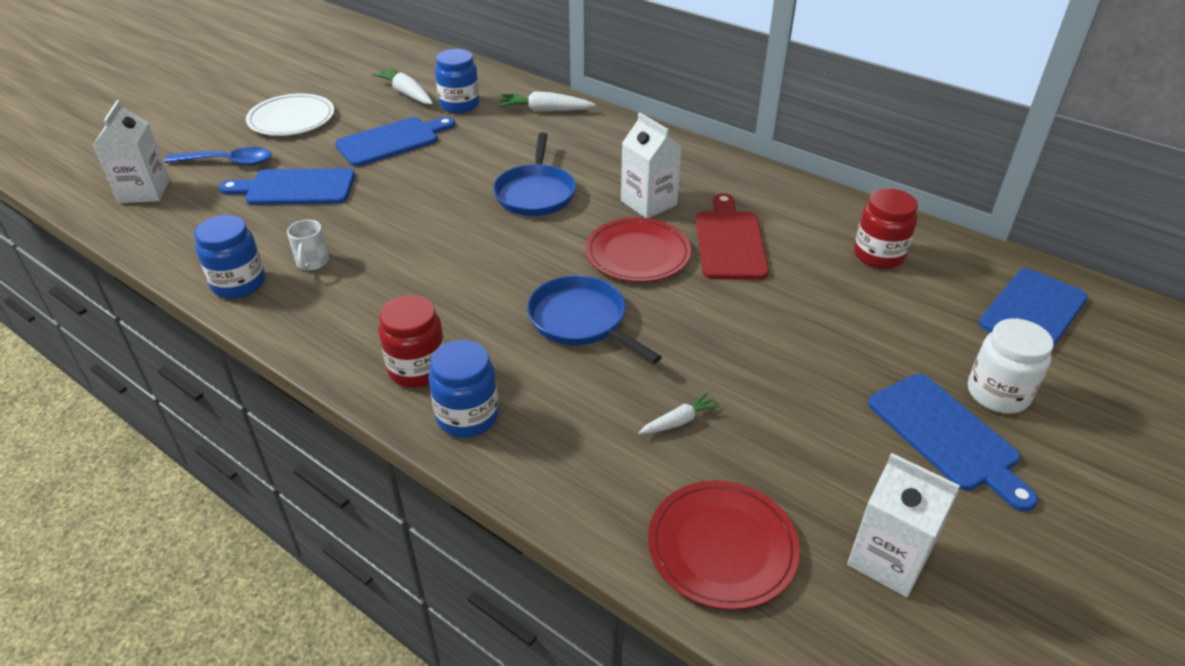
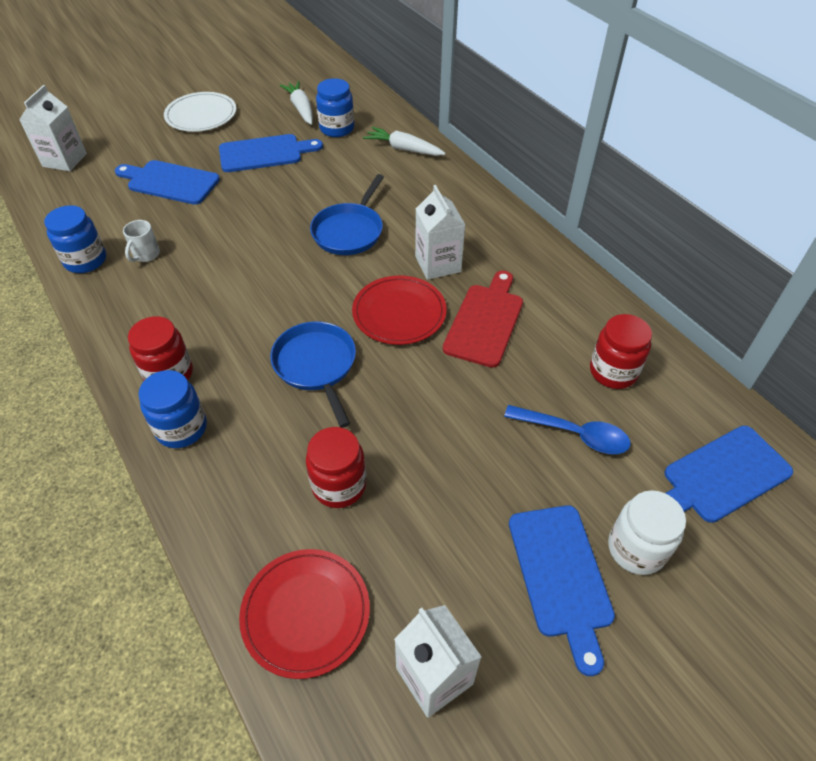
camera: 20 degrees right, 10 degrees up
blue spoon [165,147,271,166] -> blue spoon moved to [504,405,631,454]
white carrot [639,392,721,434] -> red jar [306,427,367,508]

